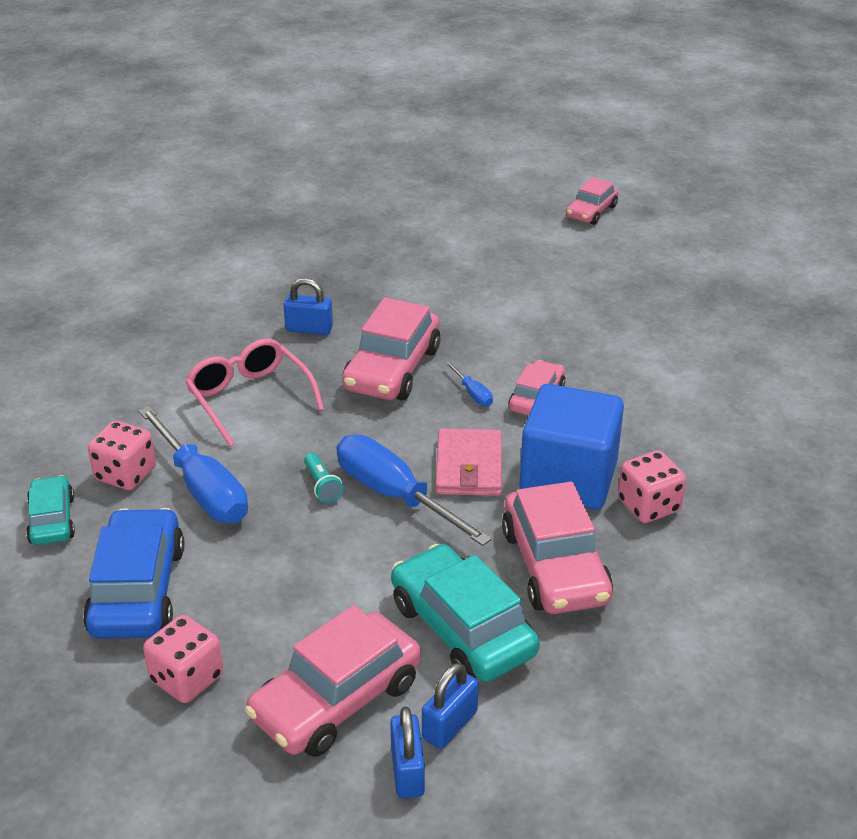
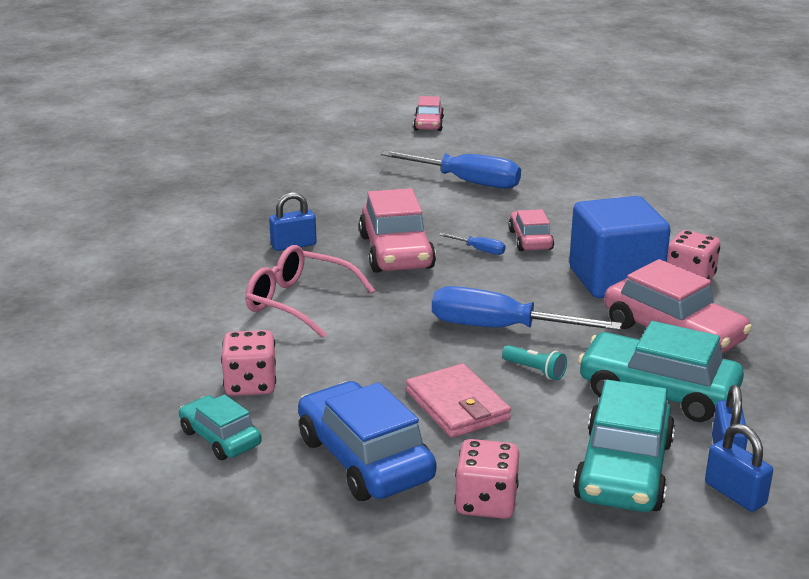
camera: 30 degrees left, 10 degrees down
blue screwdriver [139,406,248,523] -> blue screwdriver moved to [381,151,521,189]
pink car [245,605,421,757] -> turquoise car [573,380,675,512]
turquoise flashlight [304,453,344,503] -> turquoise flashlight moved to [502,345,567,380]
pink wallet [436,428,502,496] -> pink wallet moved to [406,364,511,438]

